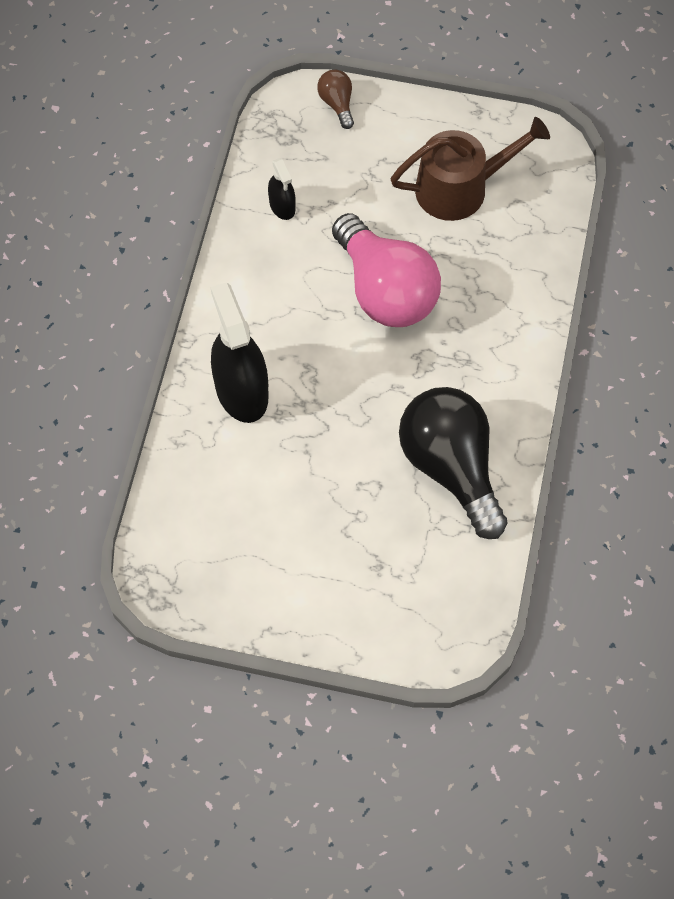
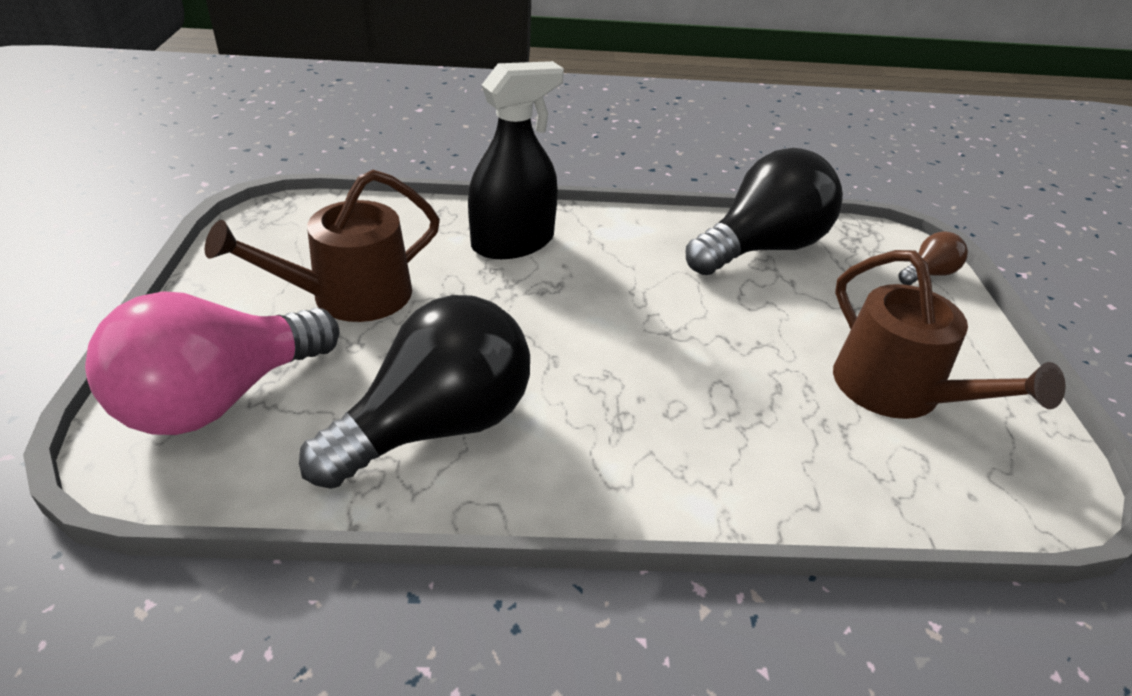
camera: 75 degrees right, 25 degrees down
black spray bottle [268,158,296,220] -> black light bulb [686,148,843,275]
pink light bulb [332,213,441,327] -> pink light bulb moved to [85,291,339,435]
none -> brown watering can [205,170,440,322]

